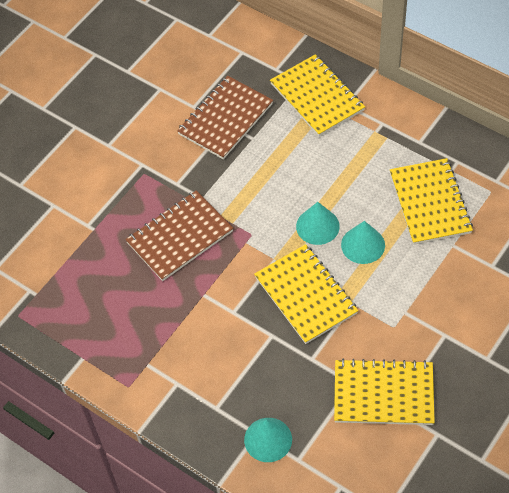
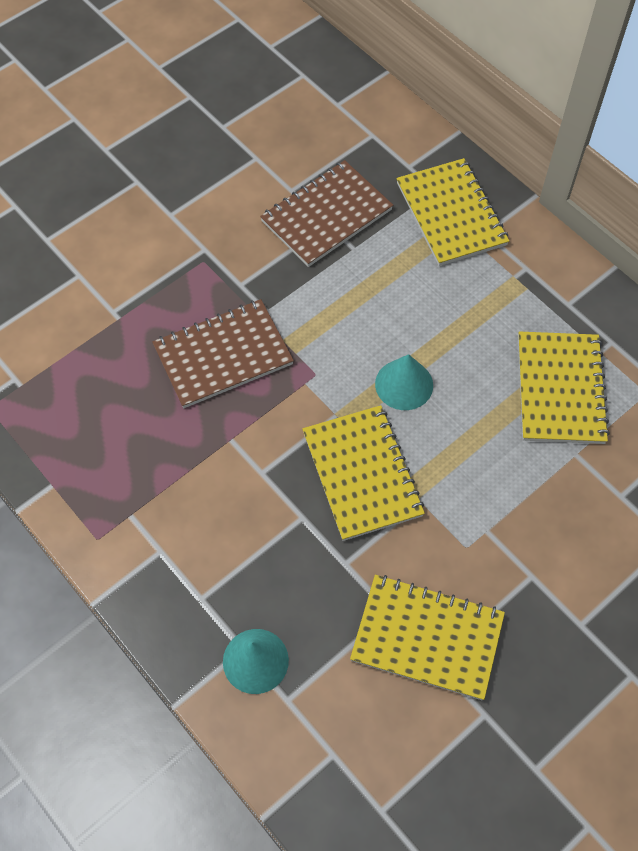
camera: 10 degrees right, 5 degrees up
turquoise cone [341,221,385,264] -> none

